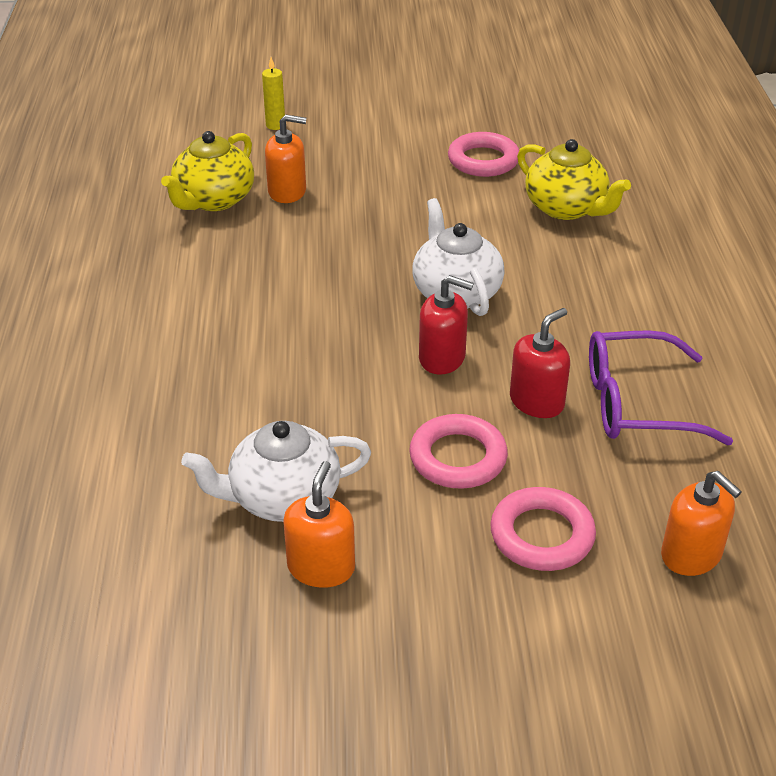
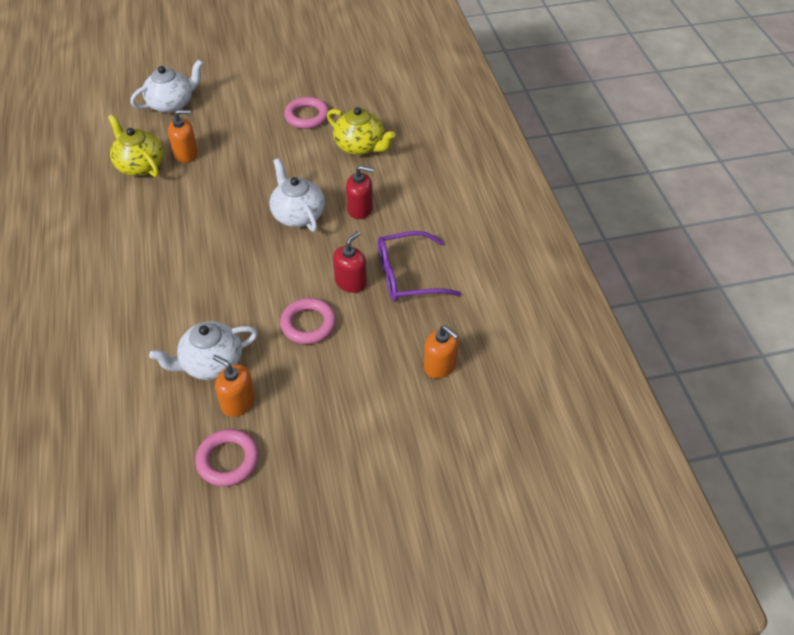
camera: 10 degrees left, 10 degrees up
yellow teapot [161,131,254,211] -> yellow teapot turned 120 degrees clockwise [108,114,164,177]
yellow candle [262,57,285,130] -> white teapot [130,60,203,113]
orange soap dispenser [283,461,355,588] -> orange soap dispenser turned 60 degrees counterclockwise [213,355,255,417]
red soap dispenser [419,275,474,375] -> red soap dispenser moved to [346,165,374,219]
pink ring [490,487,596,571] -> pink ring moved to [195,429,259,487]

